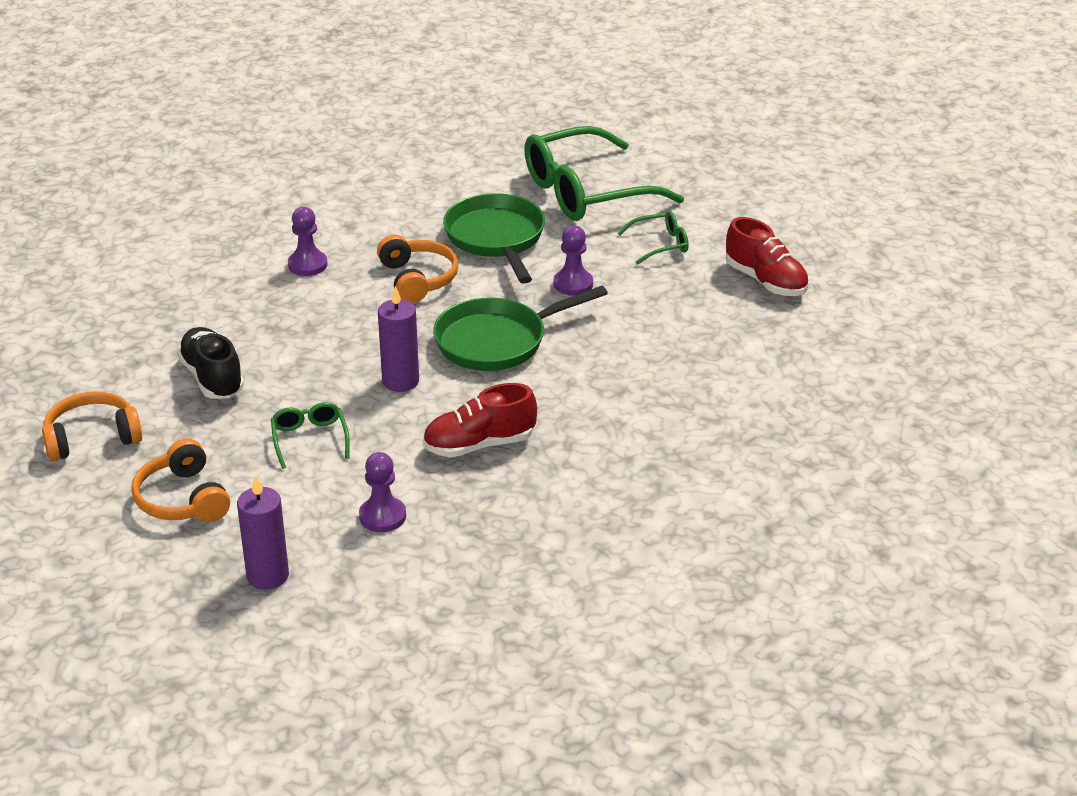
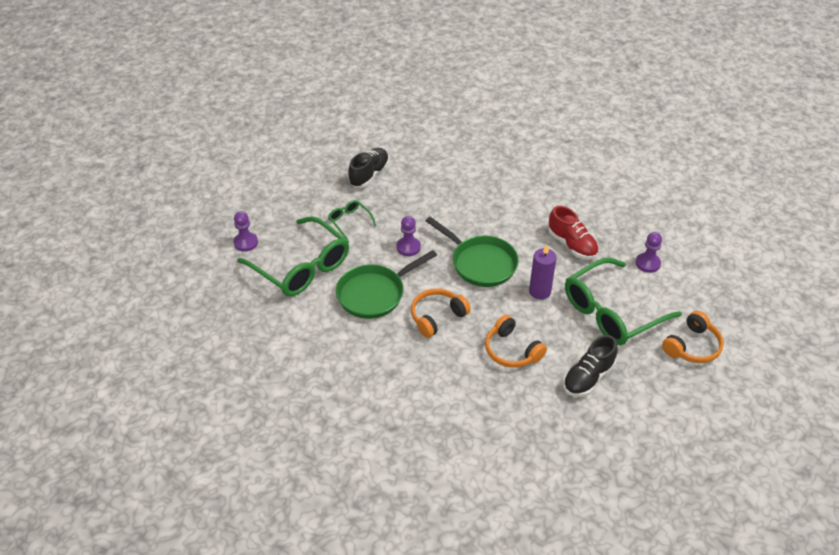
camera: 110 degrees left, 10 degrees up
orange headphones [42,391,142,461] -> orange headphones moved to [485,315,547,368]
purple candle [237,475,289,590] -> none
green glasses [271,402,350,469] -> green glasses [565,258,682,345], size x2.24
purple pawn [288,207,328,276] -> purple pawn moved to [233,211,258,252]
red shoe [726,217,809,296] -> black shoe [348,148,389,187]

